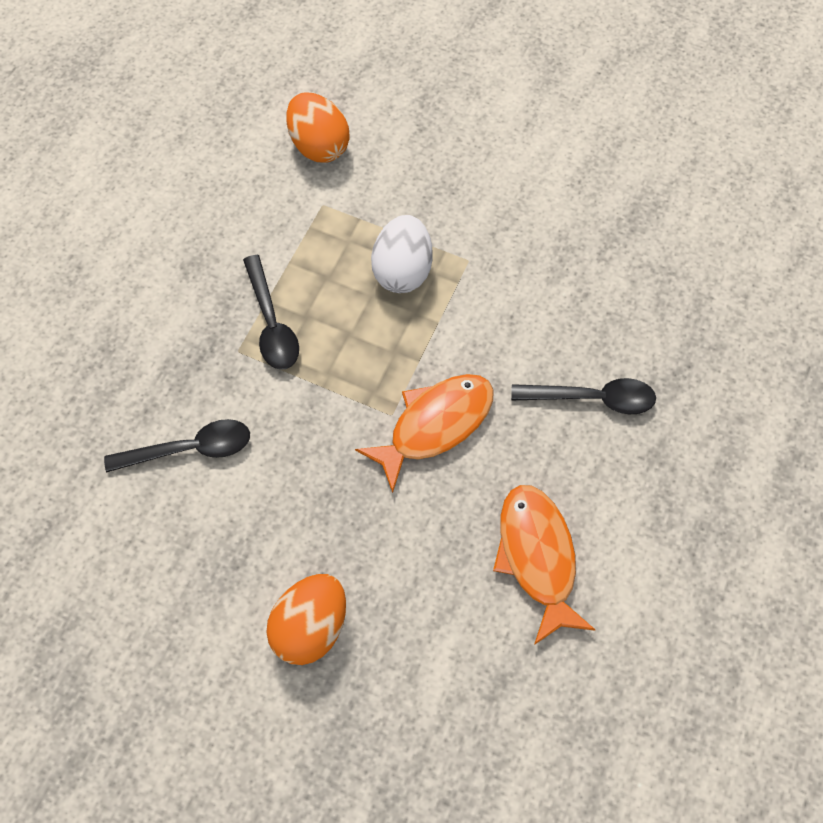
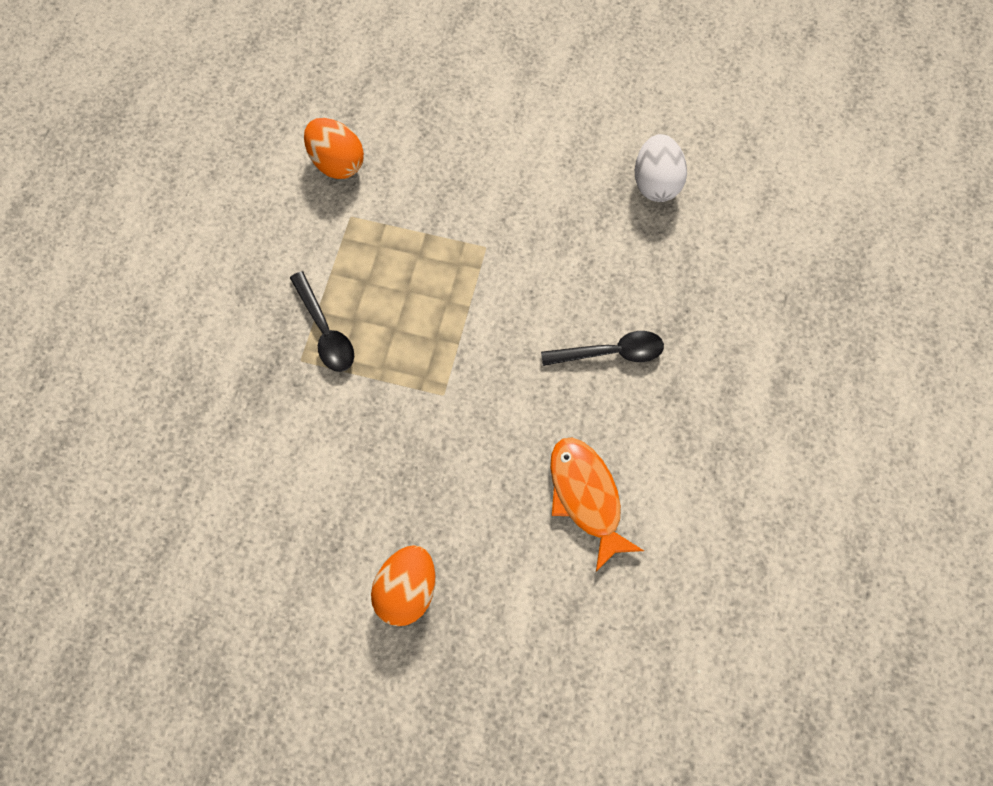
camera: 10 degrees left, 5 degrees up
black spoon [104,419,250,473] -> none
orange fish [355,374,494,493] -> none
white egg [371,215,433,293] -> white egg moved to [635,134,687,202]

